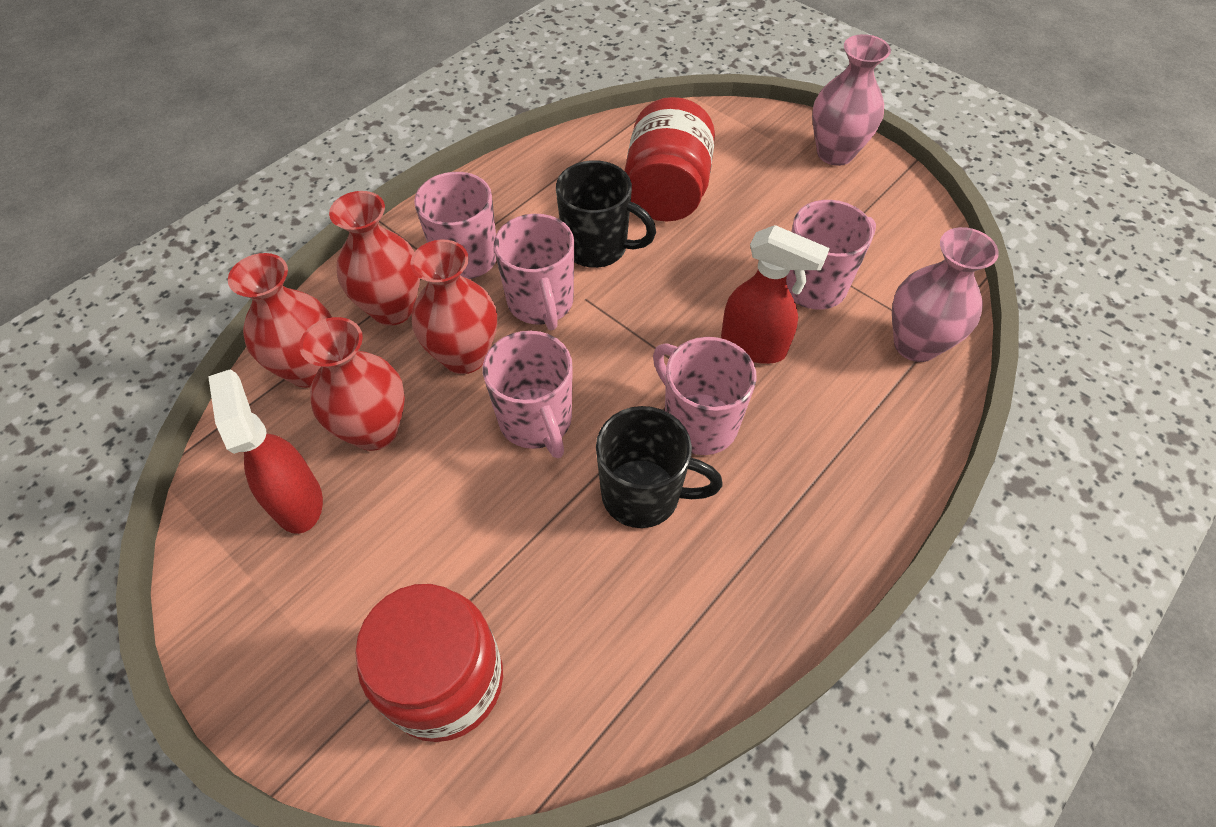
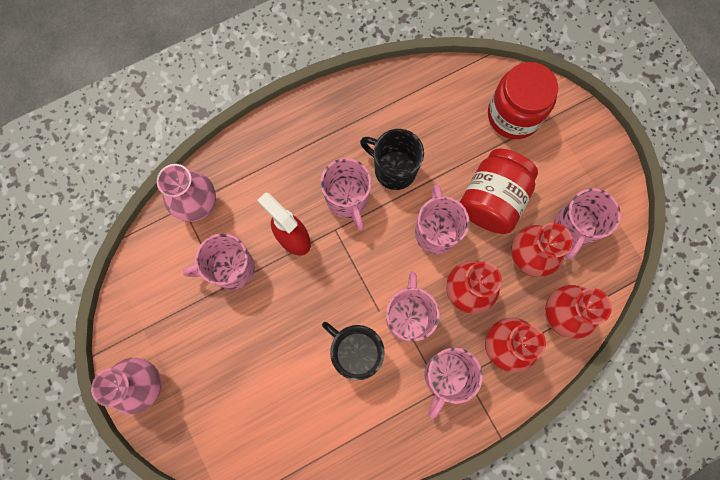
camera: 160 degrees left, 20 degrees up
red spray bottle [208,369,323,534] -> pink mug [554,188,621,259]
red jar [625,97,715,221] -> red jar moved to [460,149,538,234]

